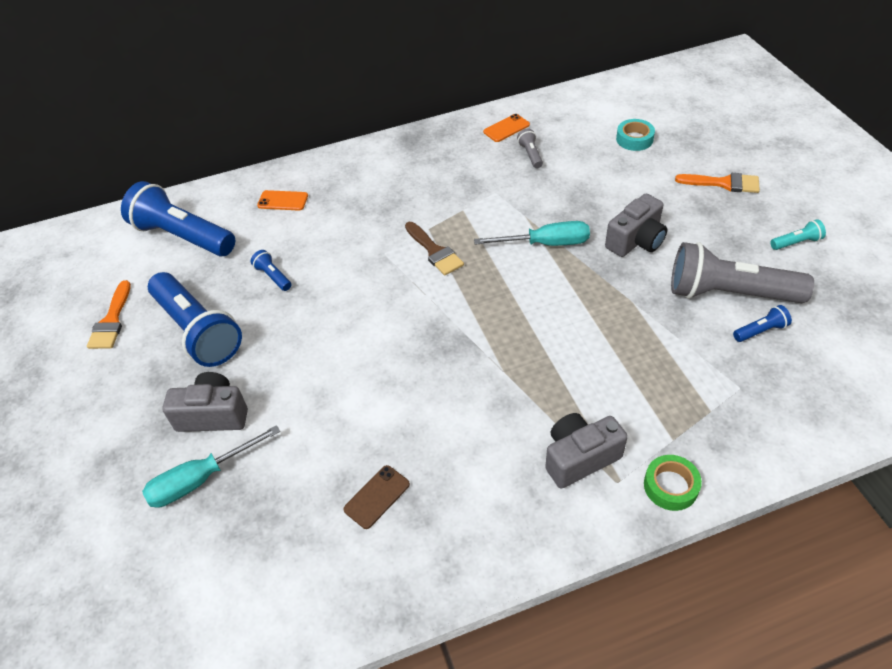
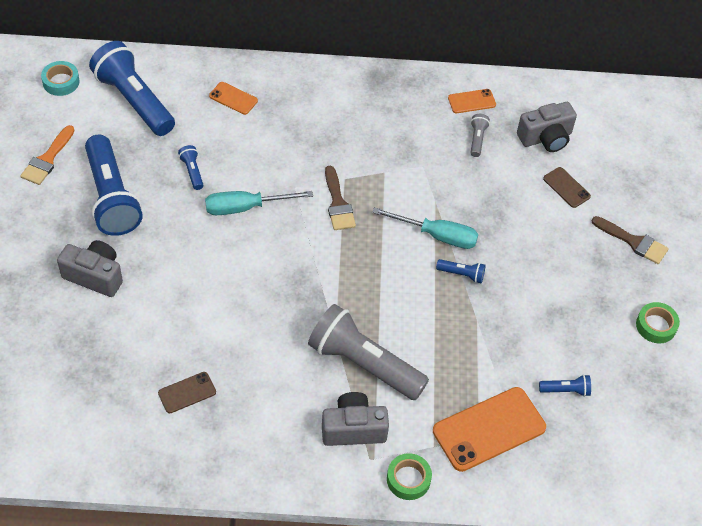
camera: 15 degrees right, 5 degrees up
turquoise screwdriver [142,425,280,508] -> turquoise screwdriver moved to [205,191,313,215]
grey camera [605,194,667,257] -> grey camera moved to [517,102,577,152]
turquoise tape [616,119,655,151] -> turquoise tape moved to [41,61,80,96]
grey flashlight [671,242,814,303] -> grey flashlight moved to [308,304,429,400]
orange brush [675,173,760,193] -> brown brush [592,216,669,264]
turquoise flashlight [770,219,826,250] -> green tape [636,302,680,343]
none -> orange phone [433,387,546,472]
none -> blue flashlight [436,259,485,283]
none -> brown phone [543,167,591,208]

